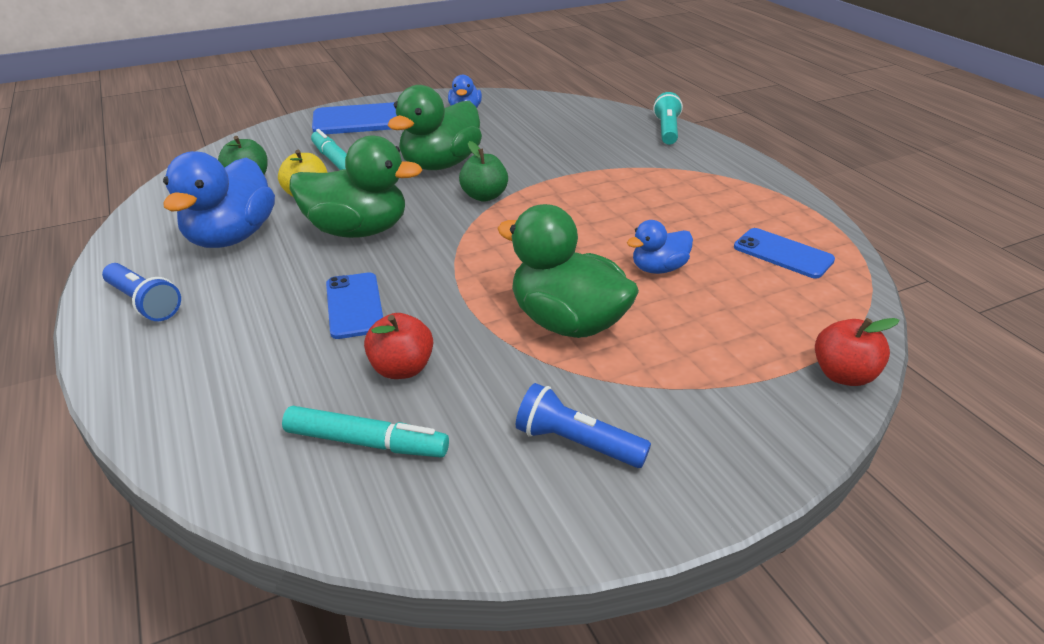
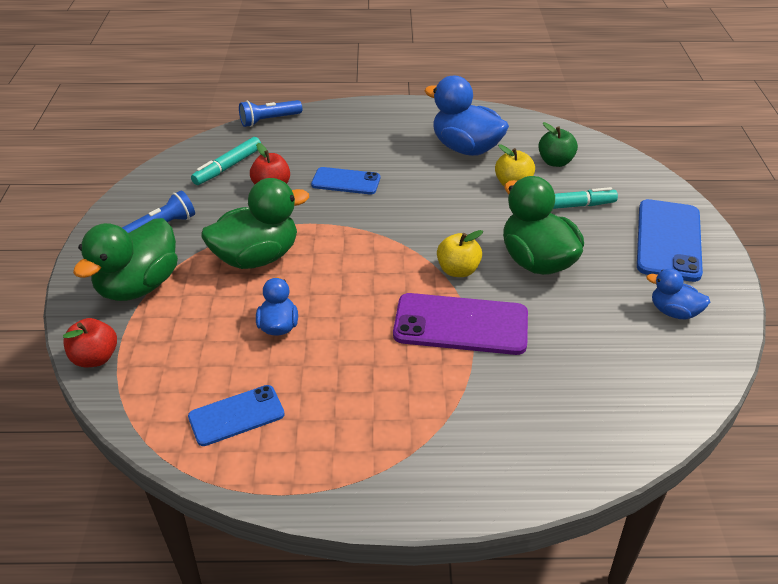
camera: 115 degrees right, 5 degrees up
blue flashlight [102,263,181,321] -> blue flashlight moved to [239,100,302,127]
green duck [290,135,422,238] -> green duck moved to [73,218,178,301]
green apple [459,141,508,202] -> yellow apple [437,230,483,277]
turquoise flashlight [653,92,683,145] -> none
none -> purple phone [393,293,528,355]

